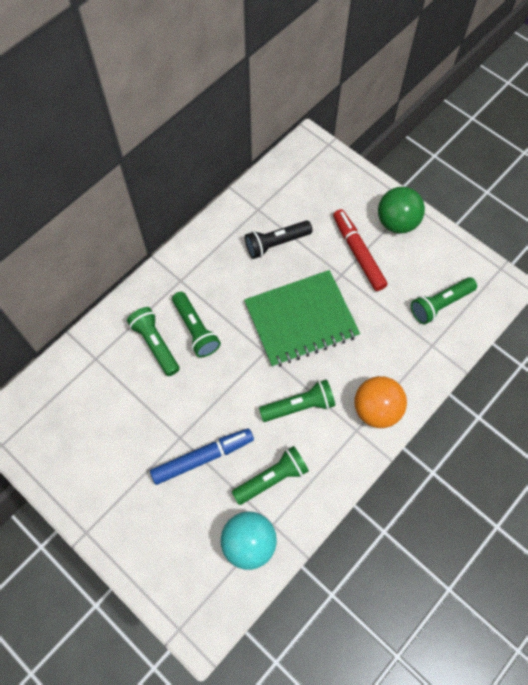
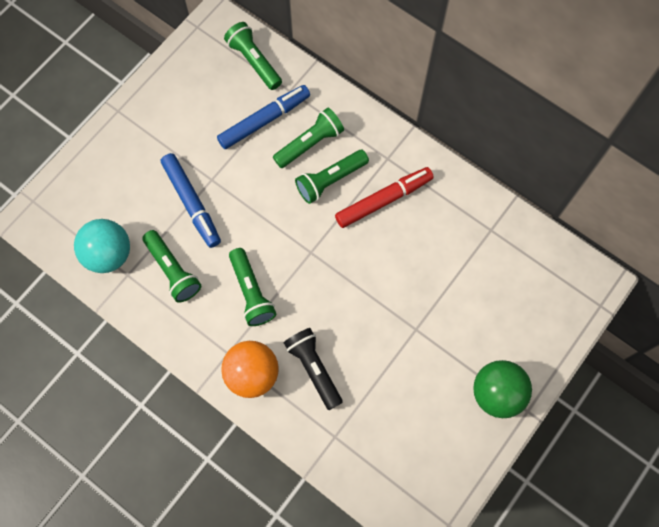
camera: 85 degrees right, 5 degrees up
green notebook [244,270,360,367] -> none
black flashlight [245,220,313,259] -> black flashlight moved to [284,328,343,410]
red marker [333,209,388,291] -> red marker moved to [335,167,434,228]
green flashlight [411,277,477,324] -> green flashlight moved to [224,22,282,90]
none -> blue marker [217,85,310,149]

